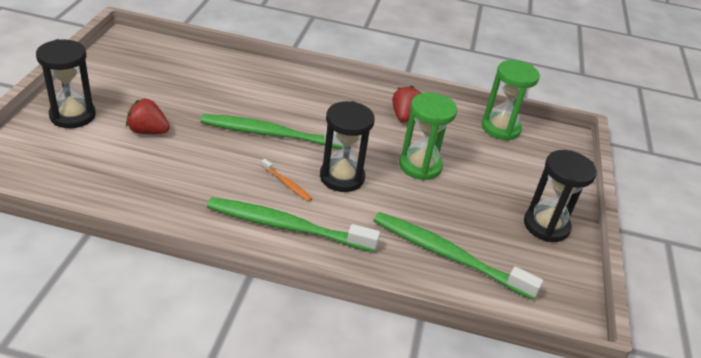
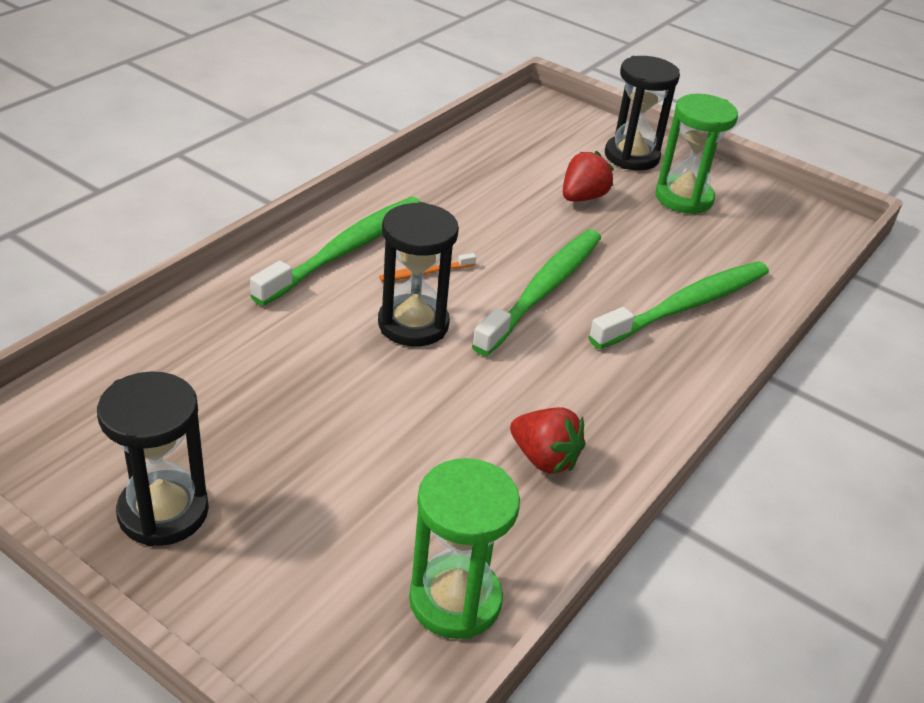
camera: 115 degrees right, 0 degrees up
green toothbrush [373,212,543,300] -> green toothbrush moved to [588,261,769,349]
green hourglass [399,93,457,180] -> green hourglass moved to [655,94,738,214]

